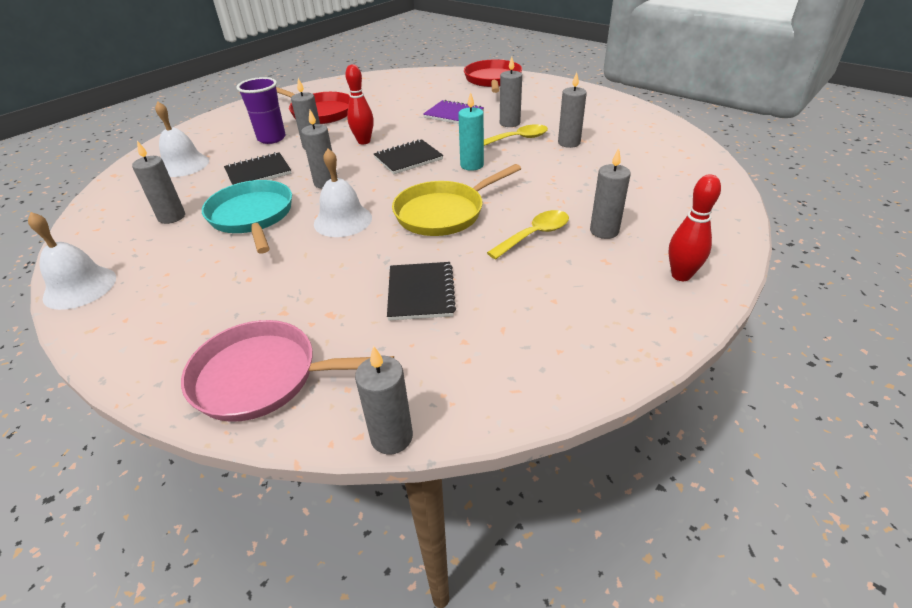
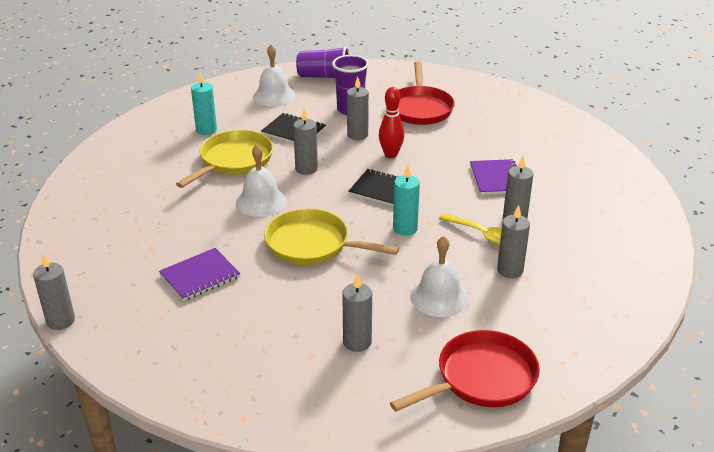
camera: 55 degrees right, 5 degrees down
white bell [28,212,116,310] -> white bell moved to [410,236,469,317]
grey candle [132,141,185,224] -> turquoise candle [191,72,217,135]
pink pan [181,320,394,422] -> none
turquoise pan [202,180,292,254] -> yellow pan [176,130,273,188]
black notebook [387,262,456,321] -> purple notebook [159,248,240,301]
red pan [464,59,522,93] -> red pan moved to [390,330,540,411]
yellow spoon [487,210,569,260] -> none
red bowling pin [668,174,721,281] -> none
none -> purple cup [296,46,349,78]

